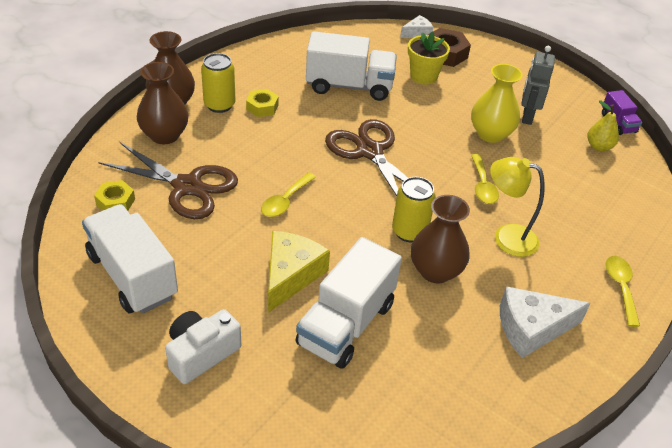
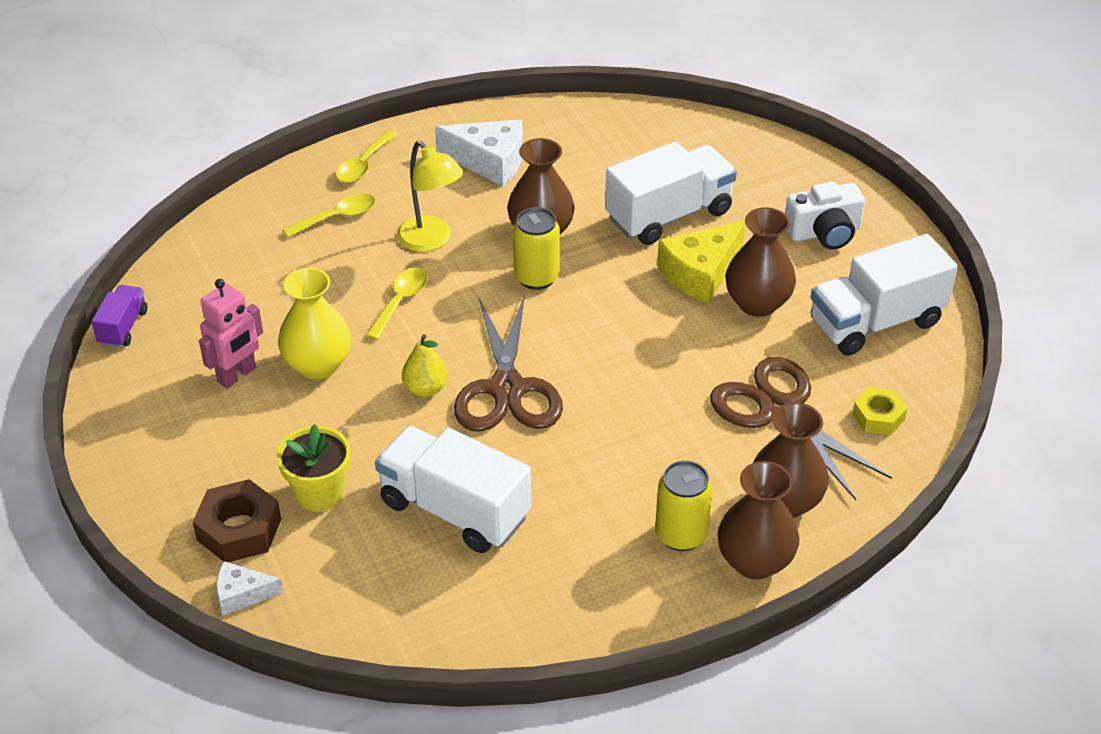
camera: 150 degrees left, 0 degrees up
white truck [82,204,178,314] -> white truck turned 75 degrees clockwise [811,234,958,356]
yellow nut [246,89,279,117] -> none
yellow spoon [261,172,316,217] -> yellow spoon moved to [283,193,376,238]
grey robot [521,46,555,125] -> pink robot [199,279,263,388]
yellow pear [587,100,619,151] -> yellow pear moved to [402,334,448,397]
none -> brown vase [725,207,796,317]

